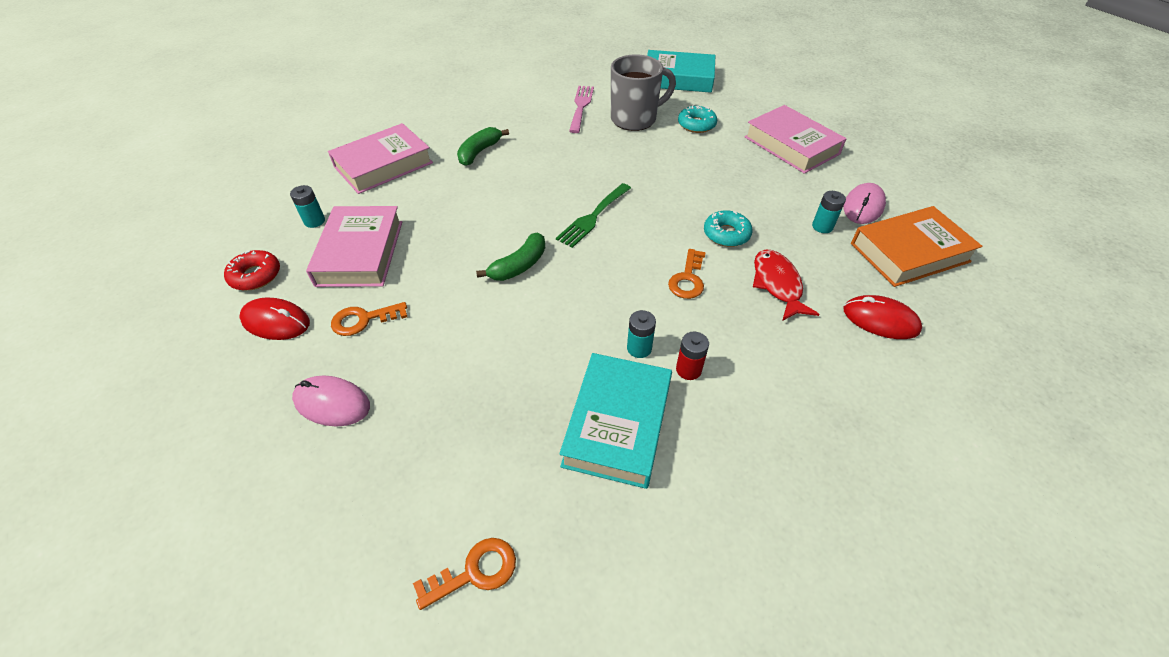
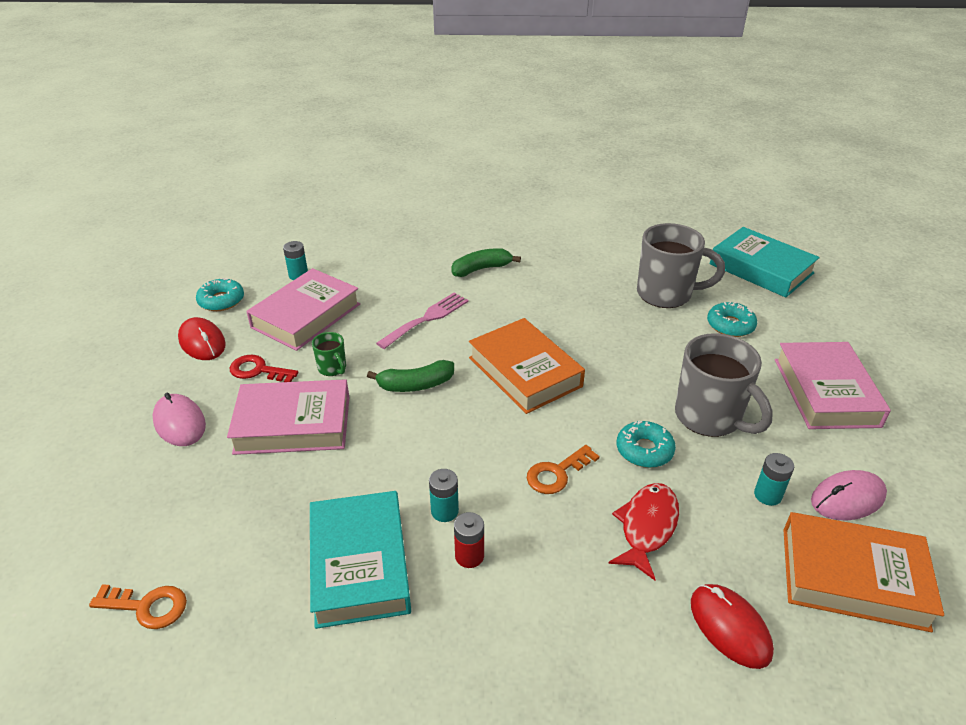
camera: 35 degrees right, 10 degrees down
red donut [224,250,280,291] -> turquoise donut [196,278,244,311]
pink book [328,123,433,194] -> pink book moved to [227,379,349,455]
orange key [331,302,407,336] -> red key [230,355,298,382]
green fork [556,183,631,248] -> orange book [469,318,585,414]
turquoise book [559,353,672,489] -> turquoise book turned 60 degrees counterclockwise [310,491,411,629]
pink fork [569,86,594,133] -> pink fork moved to [376,292,469,349]
none -> green mug [312,332,346,376]
none -> grey mug [675,333,773,437]

